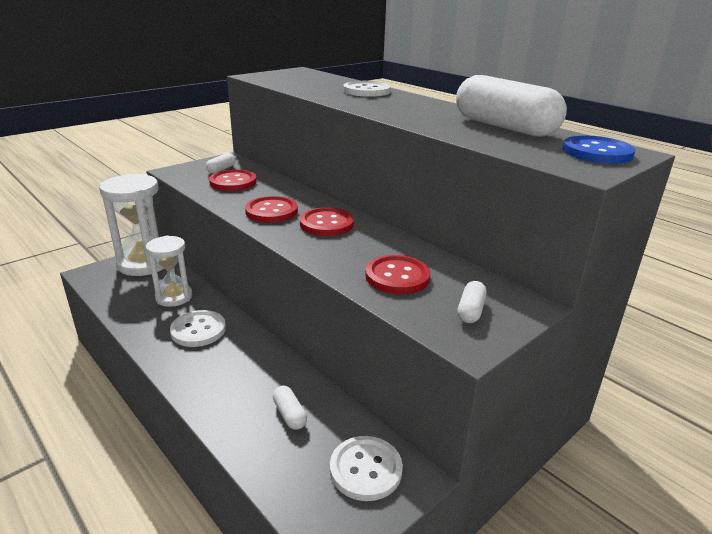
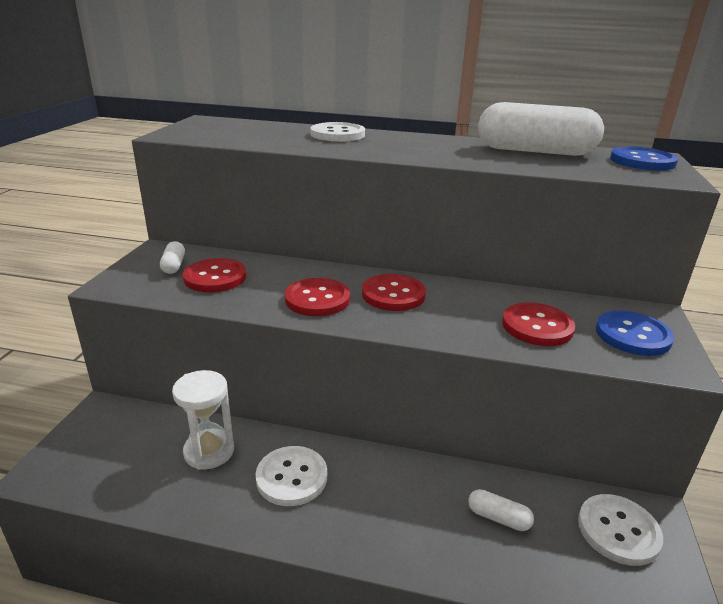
camera: 35 degrees left, 0 degrees up
white hourglass [99,174,165,276] -> none
white capsule [457,281,487,323] -> blue button [596,310,674,356]

